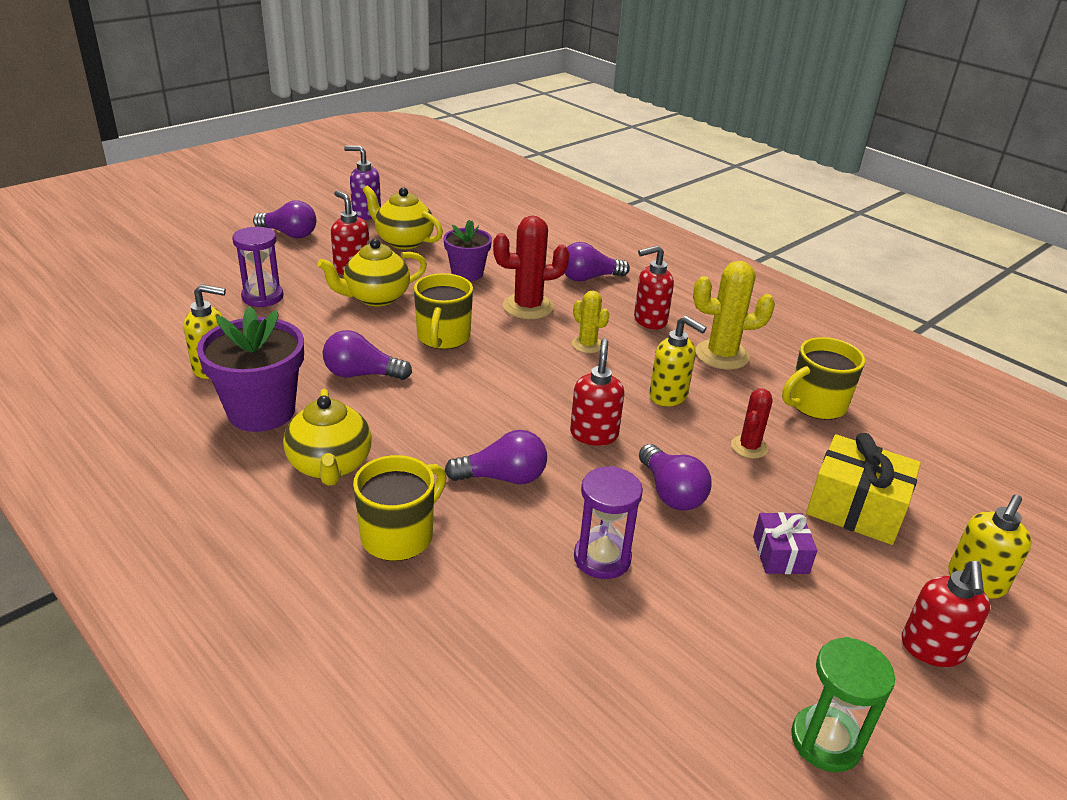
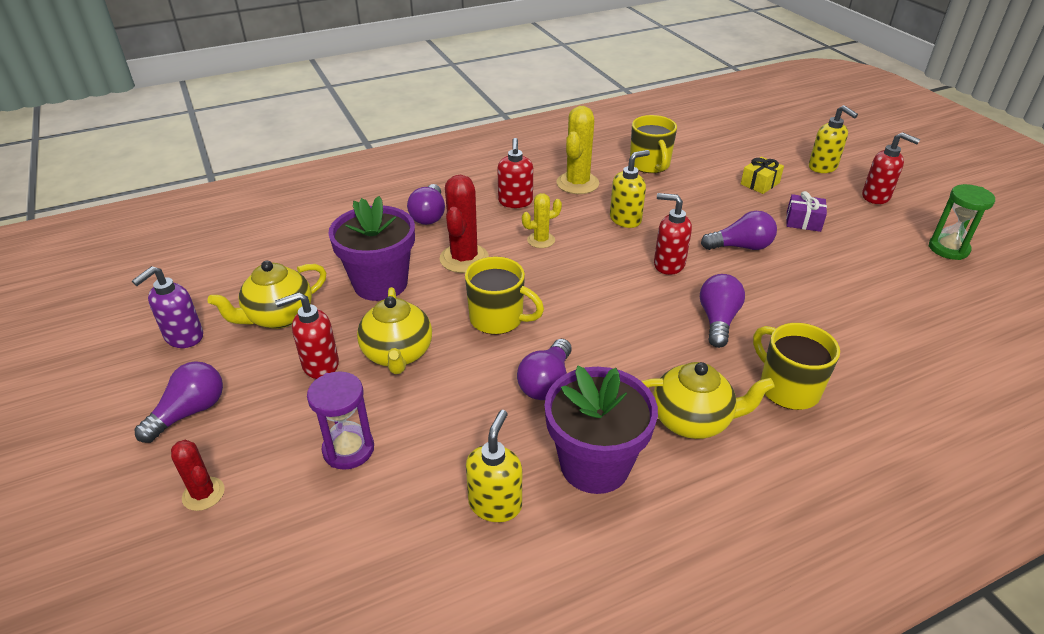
camera: 70 degrees left, 5 degrees up
purple flower pot [443,220,492,281] -> purple flower pot [328,196,415,301], size x1.61
purple hourglass [574,466,643,579] -> none
red cactus [731,388,772,459] -> red cactus moved to [171,440,225,511]
yellow gift [806,433,921,545] -> yellow gift [741,157,784,194], size x0.58

